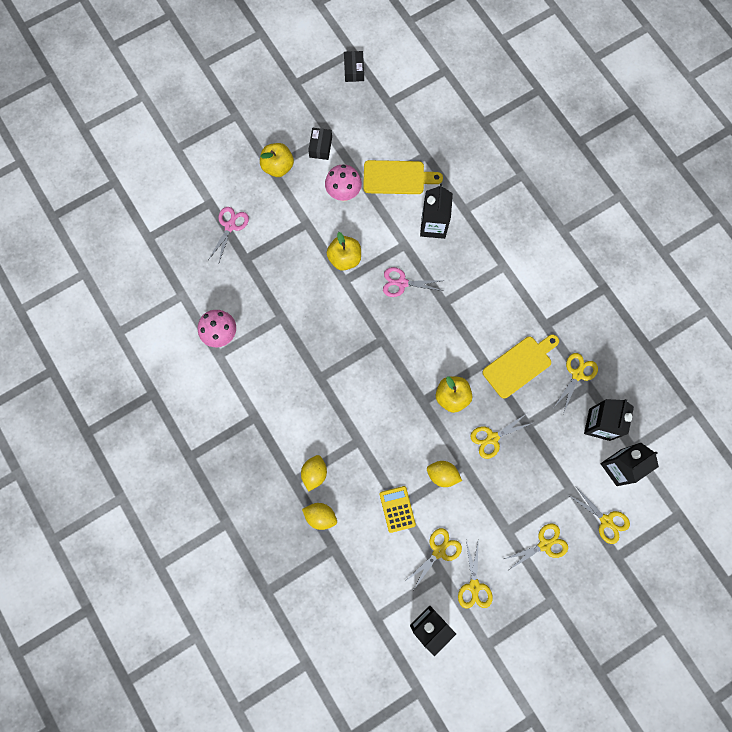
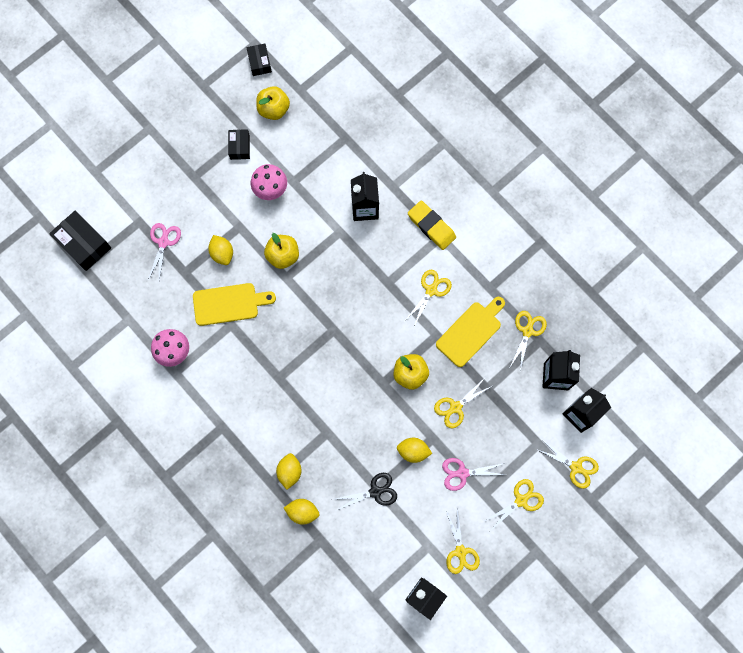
camera: 10 degrees left, 0 degrees up
yellow apple [260,143,294,177] -> yellow apple moved to [256,86,290,120]
yellow cutting board [363,160,443,194] -> yellow cutting board moved to [193,283,276,326]
yellow calculator [380,486,416,533] -> black scissors [336,473,397,510]
pink scissors [383,267,443,297] -> pink scissors moved to [442,458,506,491]
yellow scissors [406,528,462,589] -> yellow scissors moved to [406,270,452,326]
none -> black box [49,211,111,271]
none -> yellow lemon [208,235,233,265]
none -> yellow eraser [408,200,456,250]

